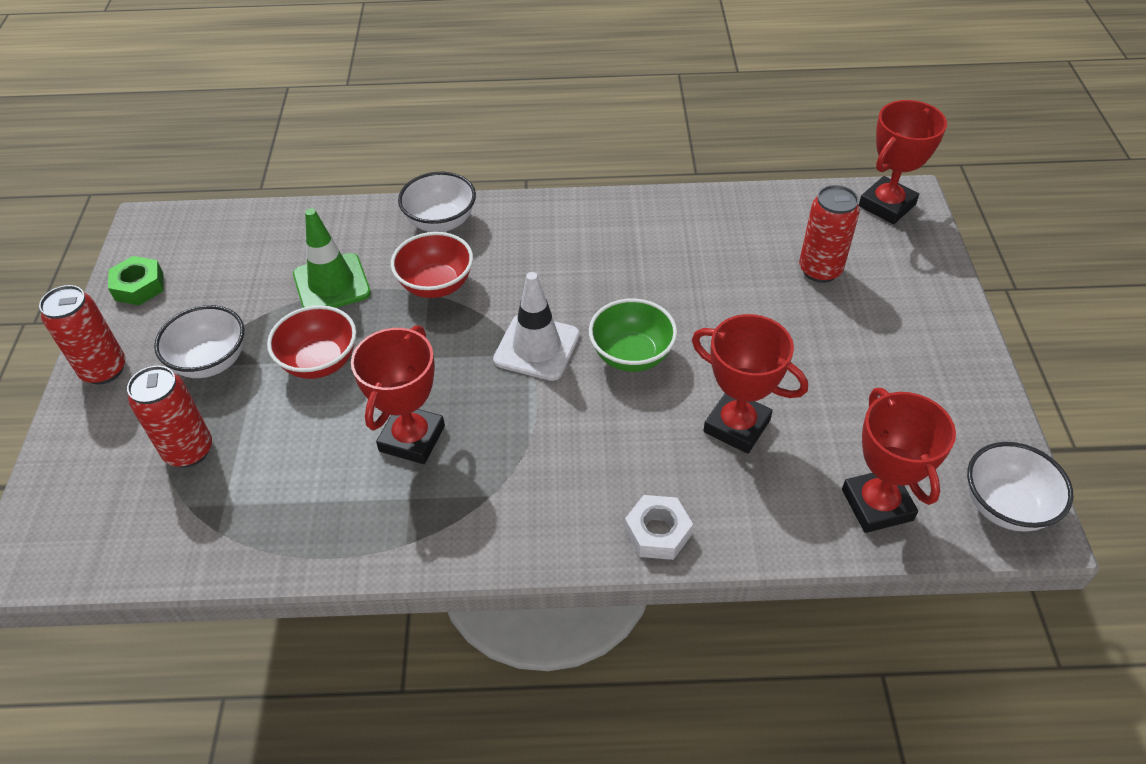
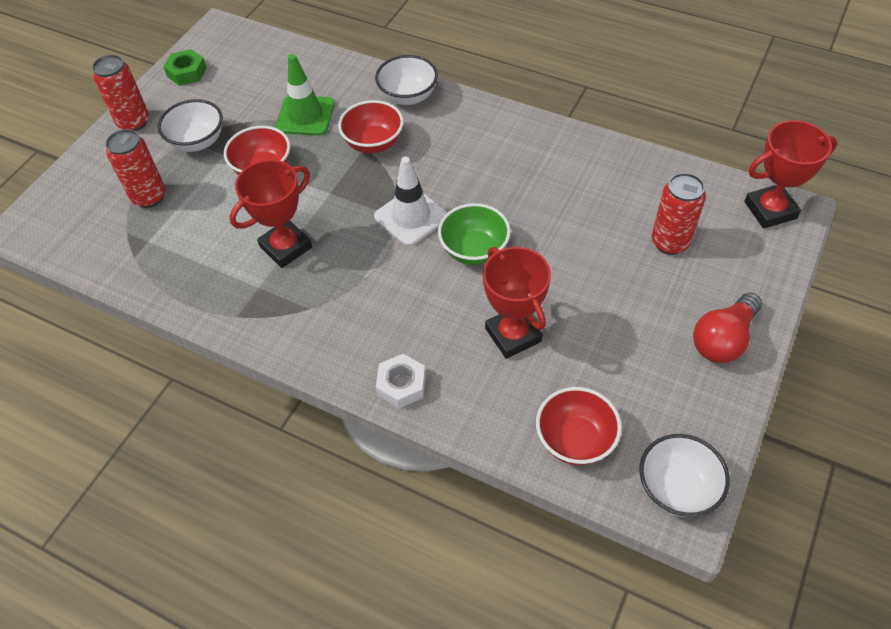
camera: 30 degrees right, 5 degrees up
red trophy [842,388,956,533] -> red bowl [536,387,622,465]
none -> red light bulb [693,293,762,363]

